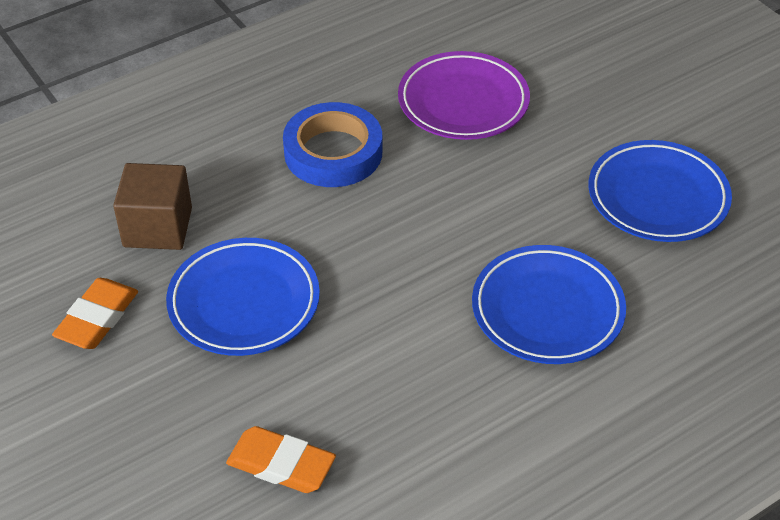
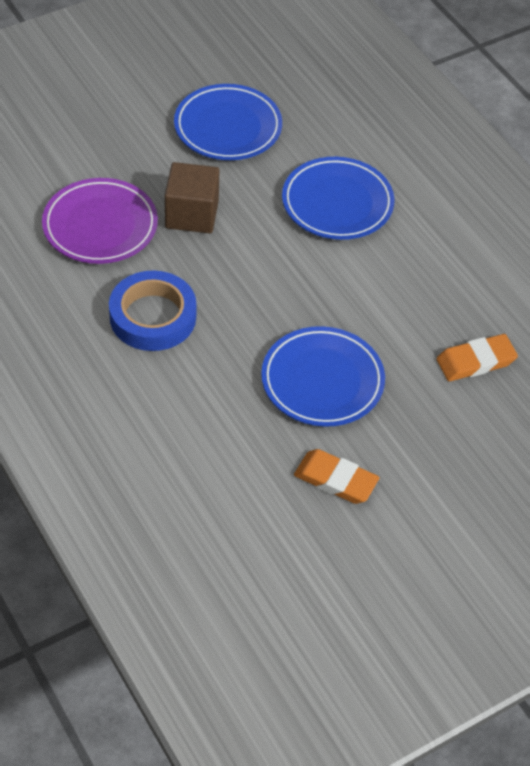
camera: 90 degrees left, 5 degrees up
brown cube [113,163,192,250] -> brown cube moved to [165,162,219,233]
orange eraser [226,426,336,493] -> orange eraser turned 45 degrees clockwise [437,334,518,381]

